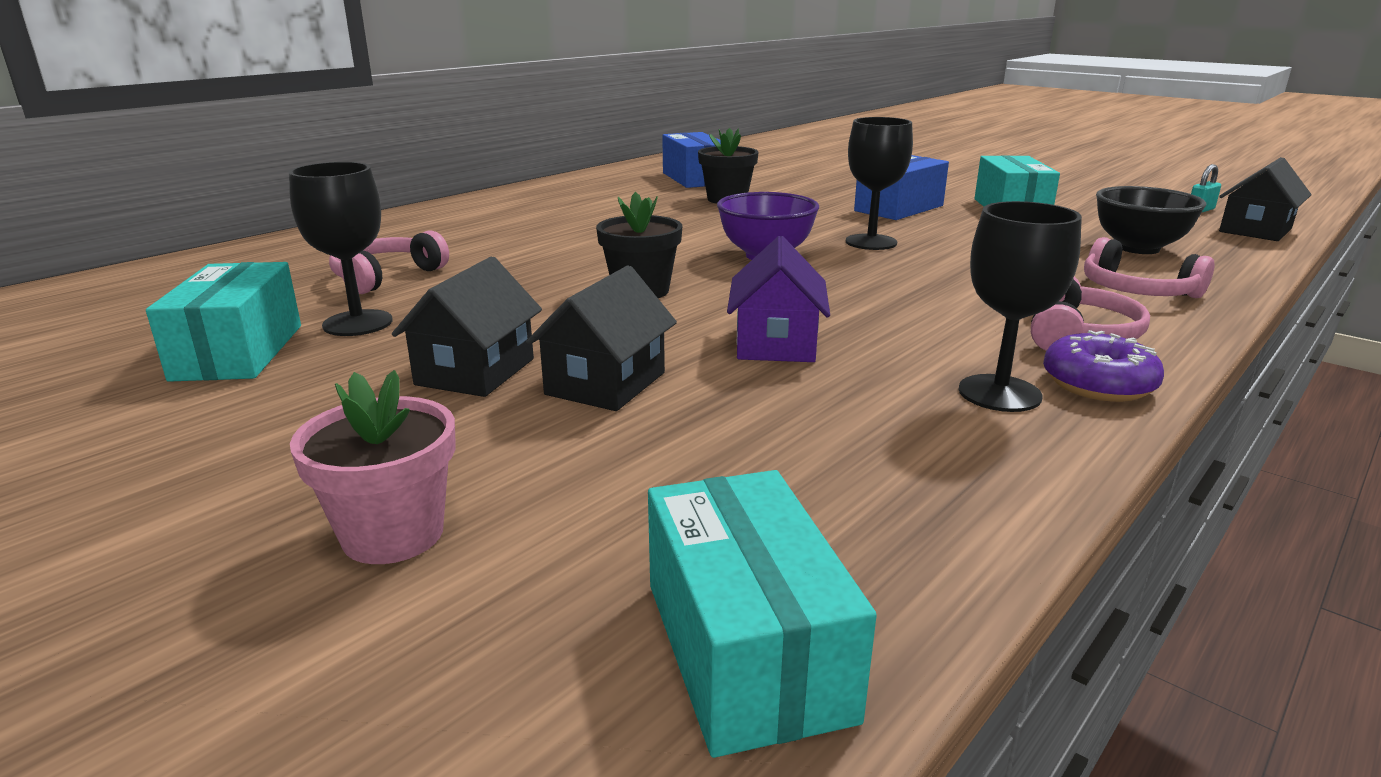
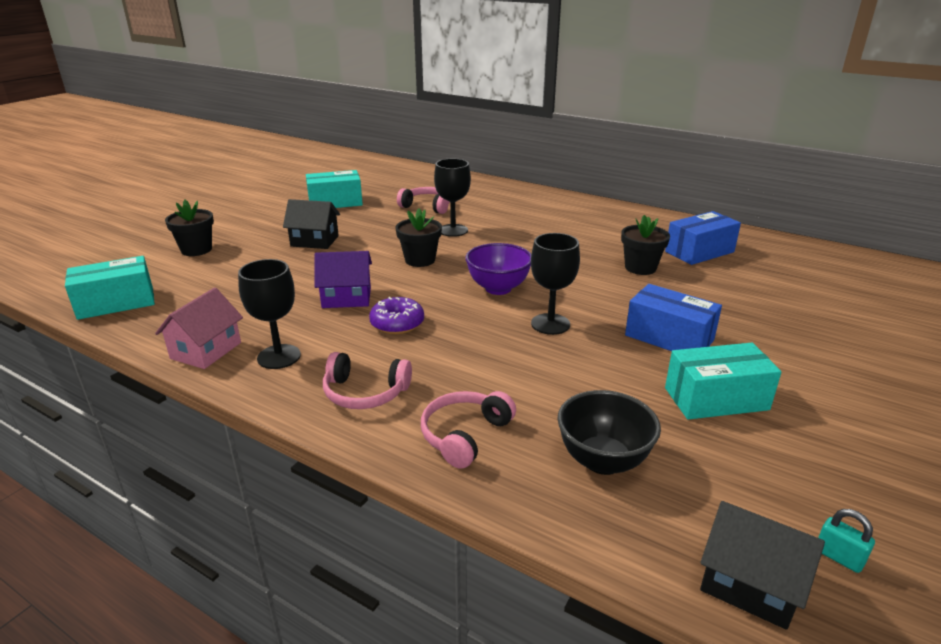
camera: 80 degrees right, 5 degrees up
black goblet [289,162,393,336] -> black goblet moved to [434,159,471,237]
pink flower pot [290,370,456,564] -> black flower pot [165,200,214,256]
black house [526,266,677,411] -> none
purple donut [1043,330,1164,402] -> purple donut moved to [369,297,424,334]
none -> pink house [155,287,243,369]

